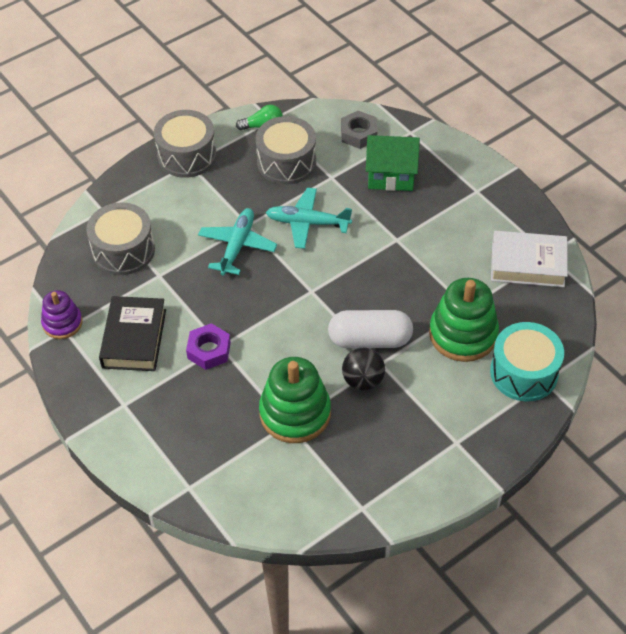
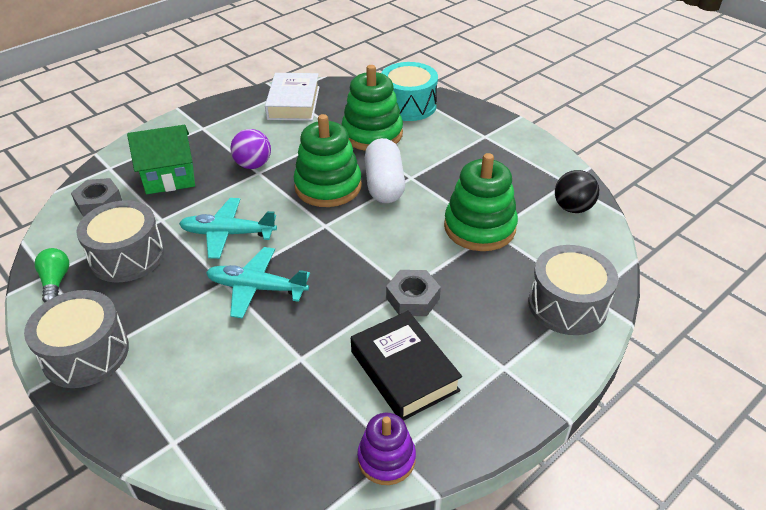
camera: 95 degrees left, 10 degrees down
grey drum [86,203,155,275] -> grey drum moved to [528,245,618,335]
black book [99,296,166,371] -> black book turned 60 degrees clockwise [351,311,462,421]
purple nut [186,323,231,370] -> grey nut [386,270,441,316]
turquoise plane [266,188,352,249] -> turquoise plane turned 90 degrees clockwise [179,198,277,259]
black ball [342,348,385,391] -> black ball moved to [555,170,599,213]
green house [366,135,420,191] -> green house turned 75 degrees clockwise [127,125,195,194]
none -> purple ball [230,129,271,169]
none -> green stacking toy [294,114,362,207]

